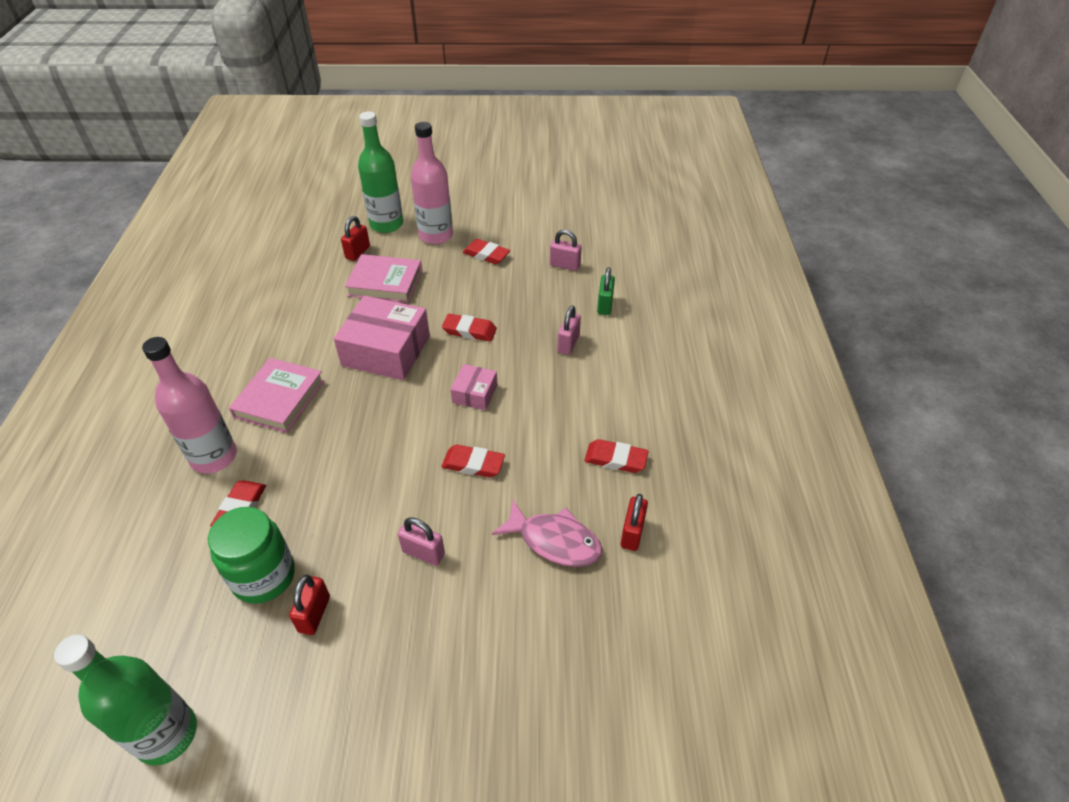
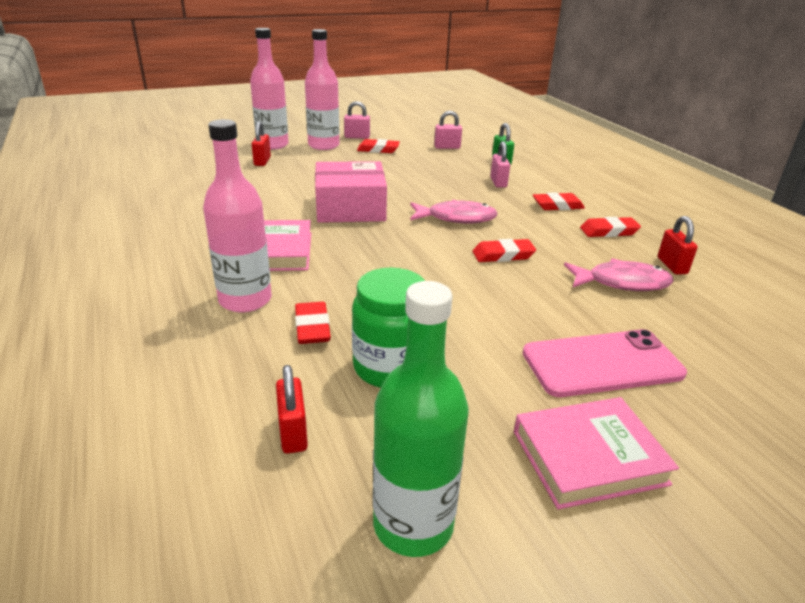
camera: 25 degrees left, 15 degrees down
red padlock [289,575,330,635] -> red padlock moved to [276,365,308,454]
pink book [345,254,422,303] -> pink book moved to [514,397,679,509]
green bottle [358,112,403,233] -> pink bottle [250,28,289,150]
pink padlock [398,518,445,566] -> pink padlock moved to [344,101,370,139]
red eraser [442,314,497,342] -> red eraser moved to [533,192,585,210]
pink box [450,364,497,410] -> pink fish [410,199,498,223]
none -> pink phone [523,329,687,397]

